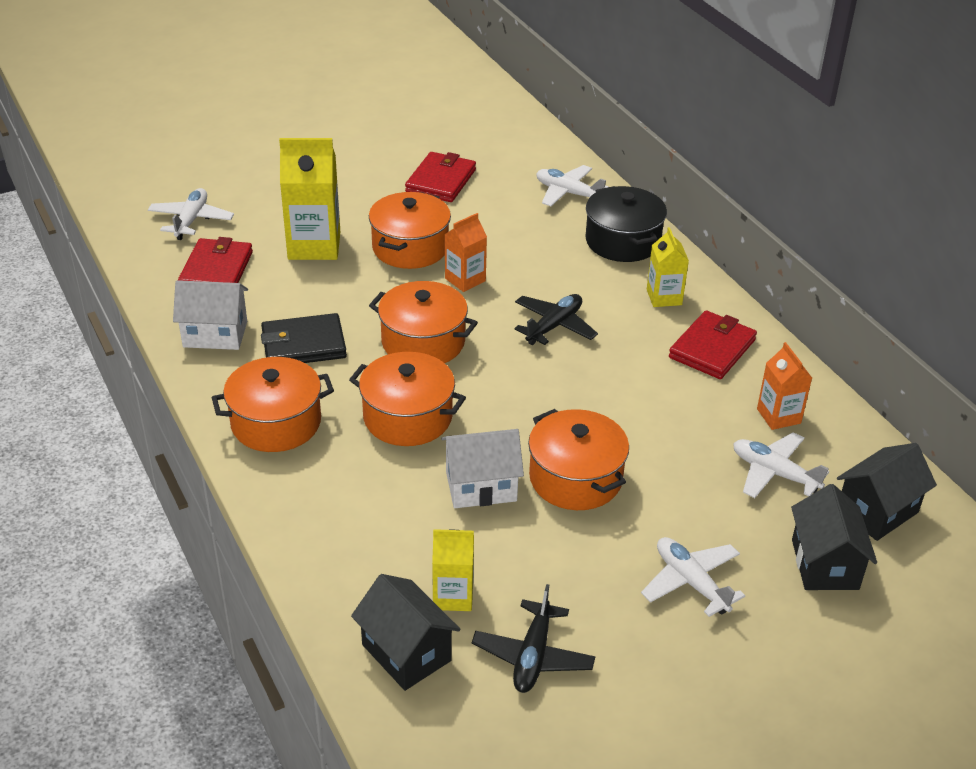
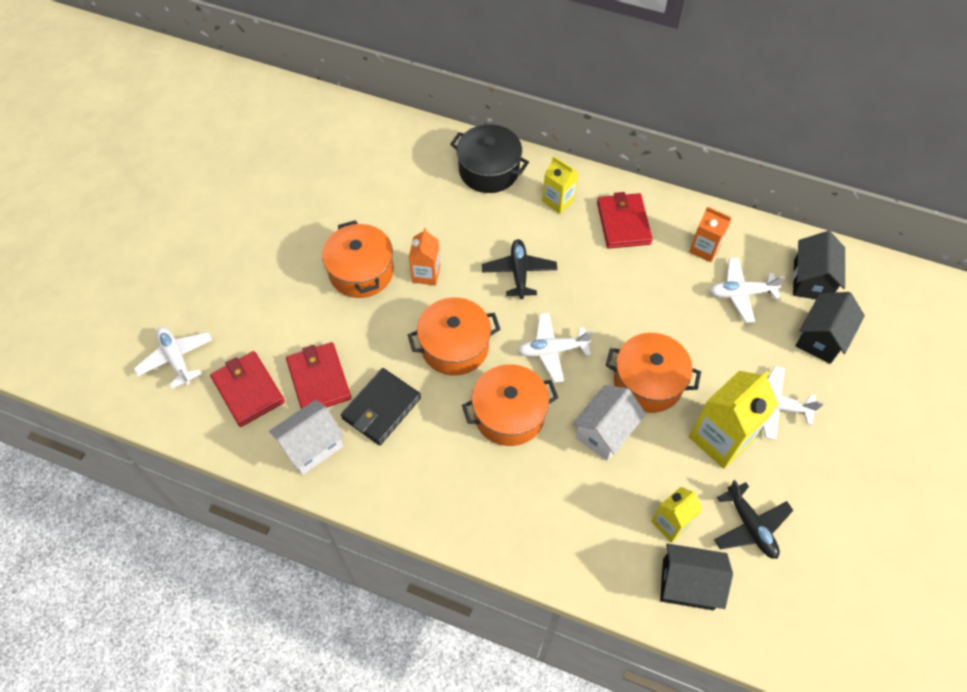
camera: 40 degrees left, 20 degrees up
orange pot [212,357,334,452] -> none
yellow carton [279,138,340,260] -> yellow carton moved to [689,371,779,469]
red wallet [405,152,476,202] -> red wallet moved to [286,342,351,409]
white plane [536,165,608,206] -> white plane moved to [518,312,593,383]
black house [791,484,877,590] -> black house turned 75 degrees clockwise [796,292,865,364]

